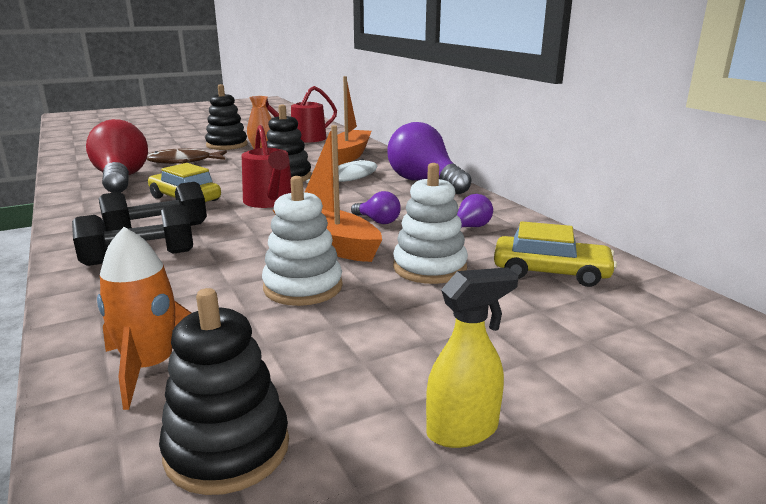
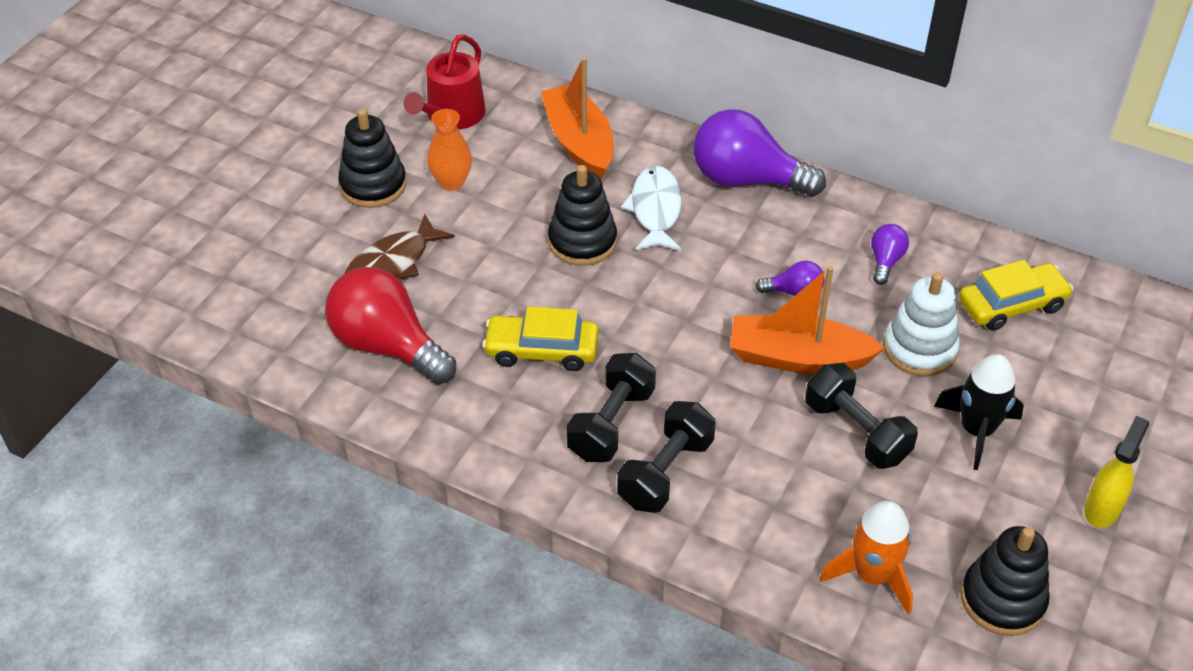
camera: 35 degrees left, 25 degrees up
red watering can [242,125,291,208] -> none
white stacking toy [262,176,343,306] -> black dumbbell [805,363,918,469]
none -> black rocket [934,354,1024,470]

